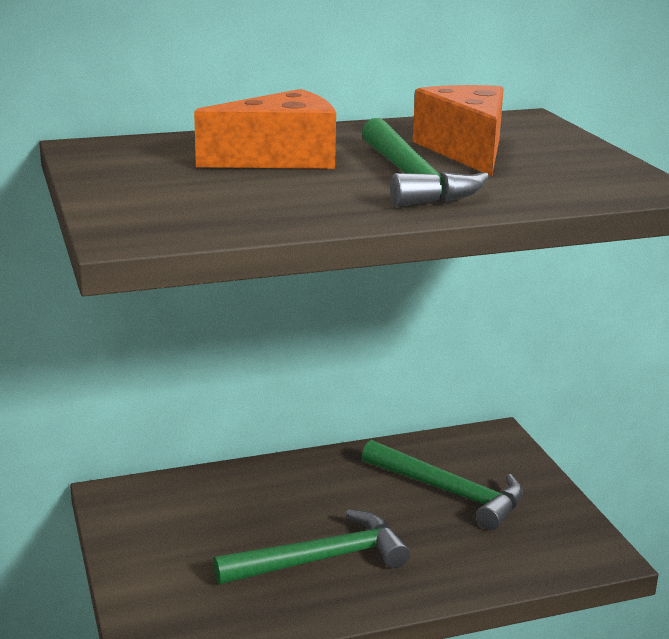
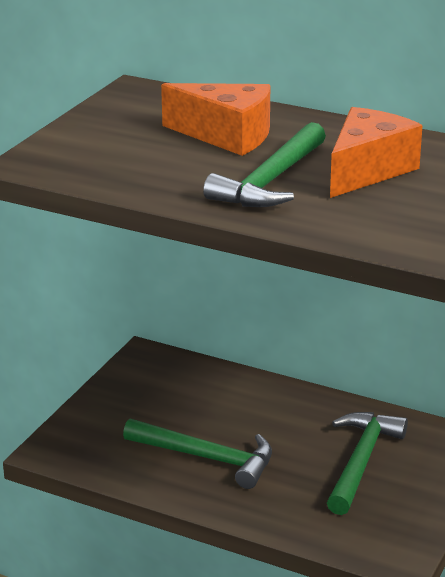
camera: 45 degrees right, 5 degrees up
green hammer [362,440,523,530] -> green hammer turned 150 degrees counterclockwise [327,412,408,515]

